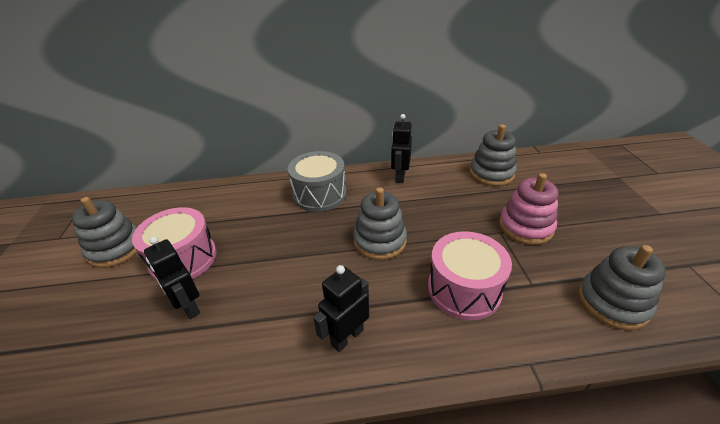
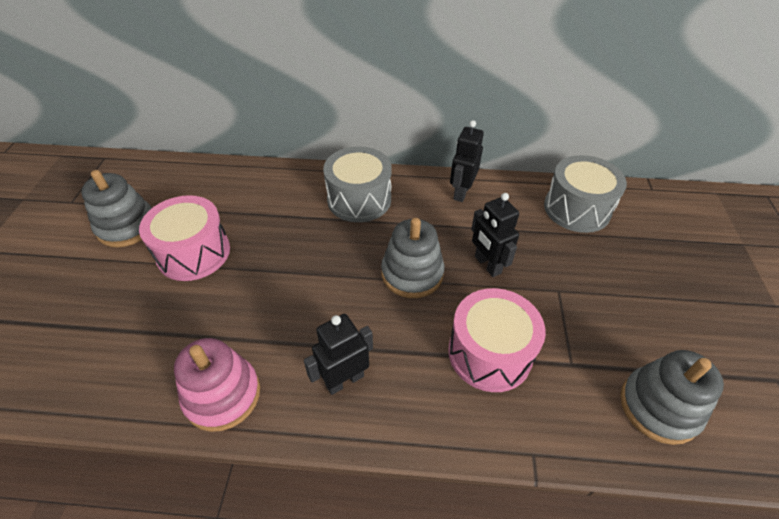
camera: 10 degrees right, 10 degrees up
black robot [144,236,200,319] -> black robot moved to [471,193,519,277]
grey stacking toy [470,124,517,186] -> grey drum [544,155,627,233]
pink stacking toy [499,173,559,245] -> pink stacking toy moved to [174,338,260,432]

